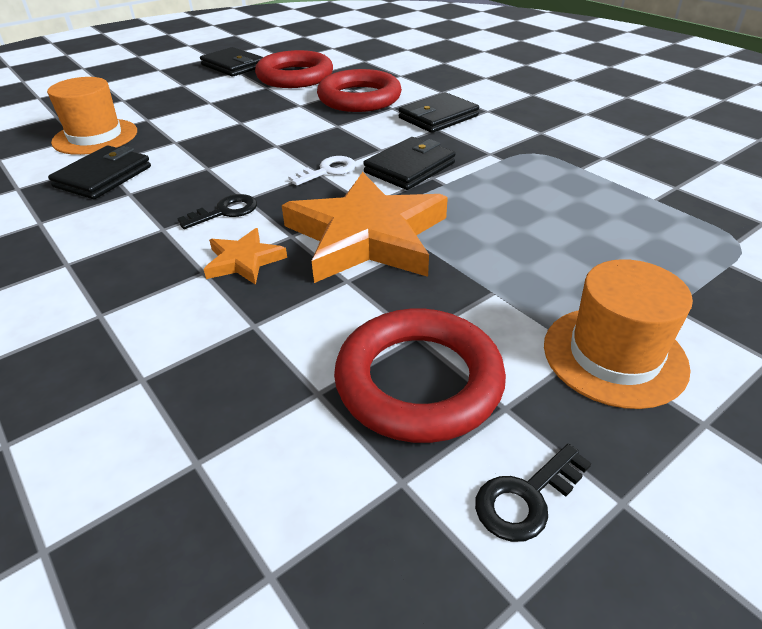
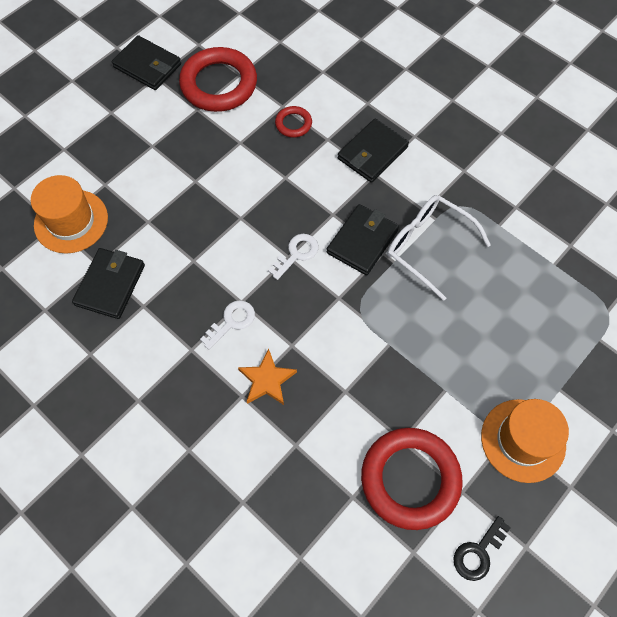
camera: 10 degrees left, 25 degrees up
black key [177,194,257,229] -> white key [200,300,255,350]
orange star [282,172,448,283] -> none
red ring [317,69,402,112] -> red ring [275,106,312,138], size x0.47
none -> white glasses [387,195,491,301]

